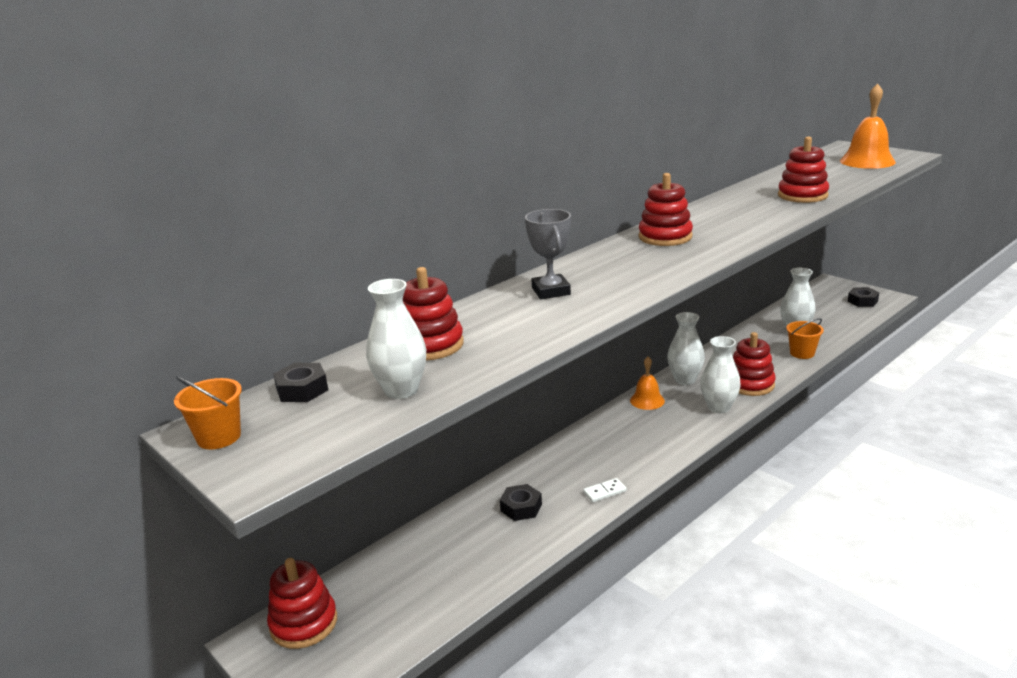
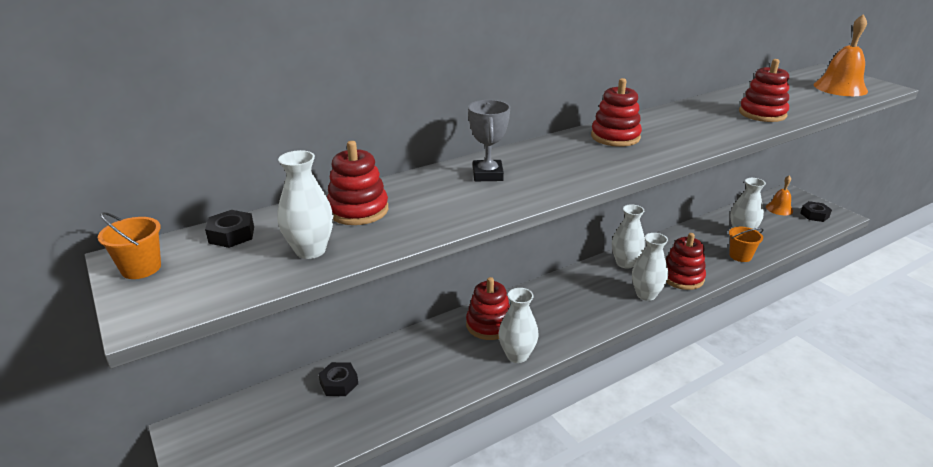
camera: 10 degrees right, 5 degrees up
red stacking toy [267,558,337,649] -> red stacking toy moved to [466,277,510,340]
black nut [500,484,542,521] -> black nut moved to [319,362,358,396]
white domino [583,478,627,503] -> white vase [499,288,539,363]
orange bell [630,357,665,410] -> orange bell moved to [766,176,793,215]

